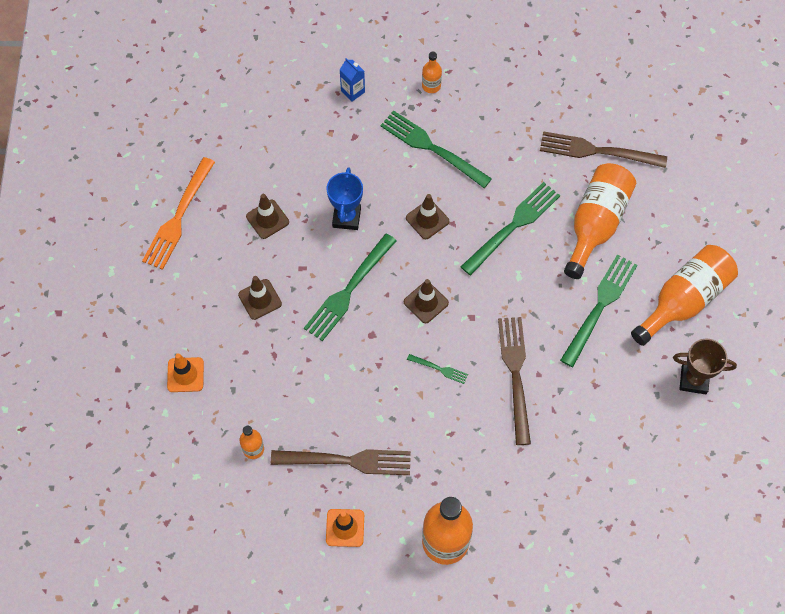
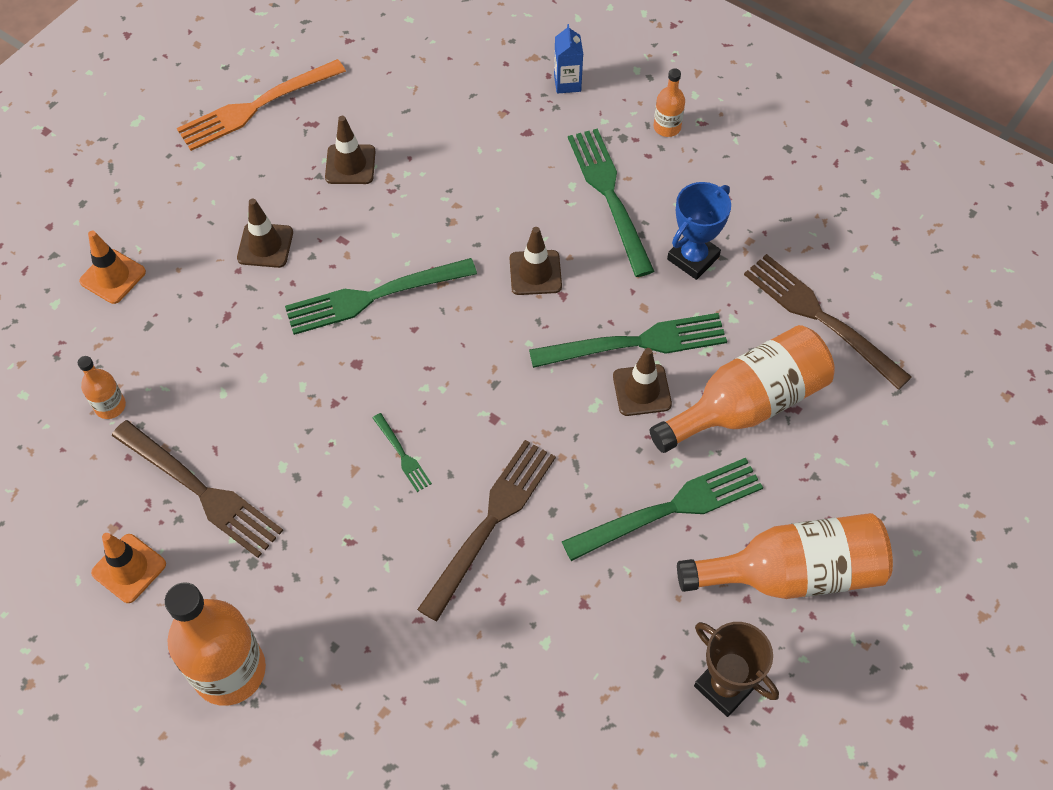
camera: 35 degrees right, 5 degrees down
blue trophy [327,168,363,230] -> blue trophy moved to [667,182,731,280]
brown traffic cone [404,279,449,323] -> brown traffic cone moved to [613,348,672,416]

